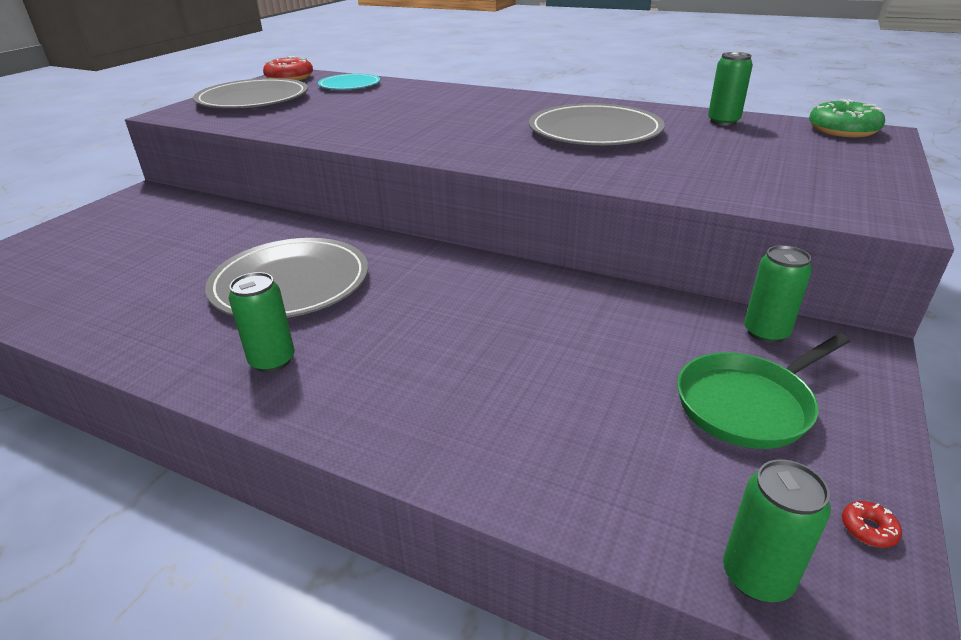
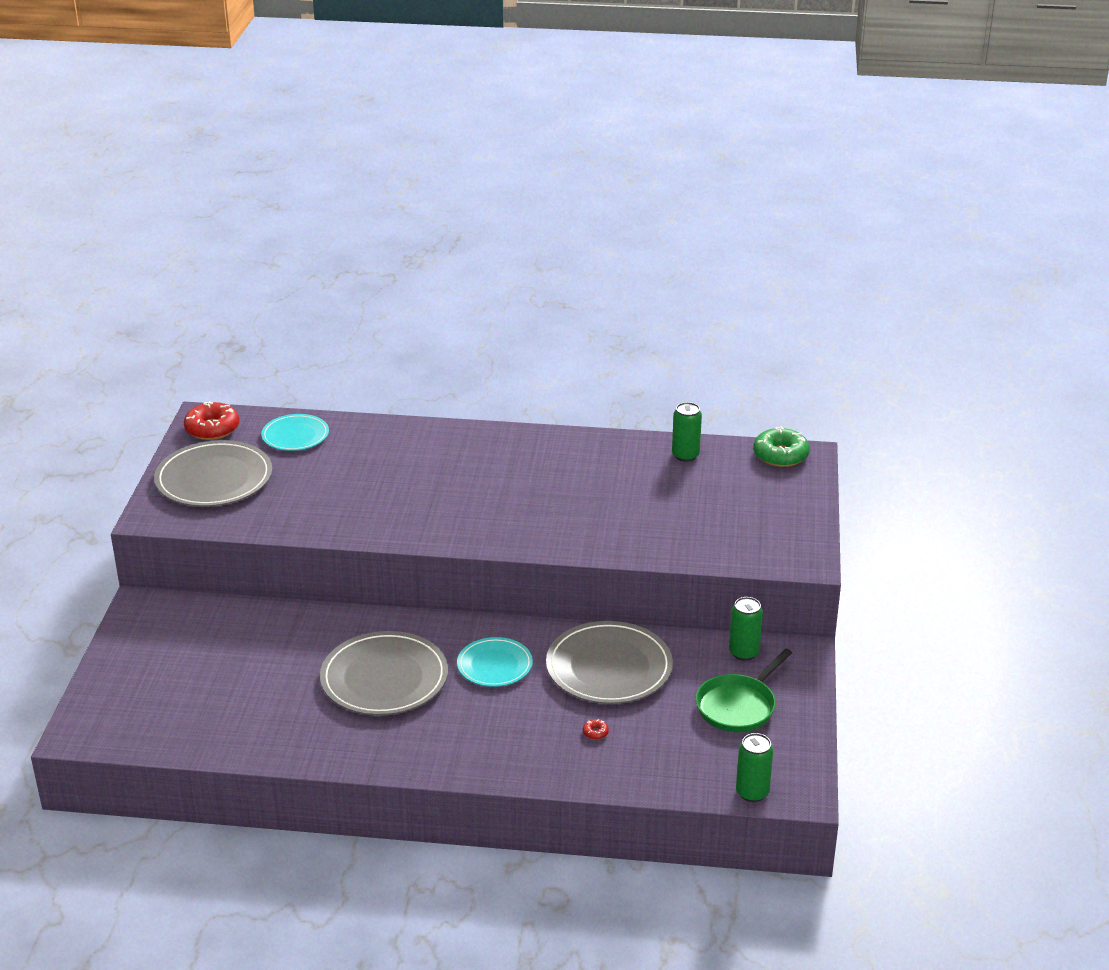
camera: 20 degrees left, 0 degrees up
green can [228,272,295,372] -> none
grey plate [529,103,665,145] -> grey plate moved to [546,621,673,704]
red donut [842,501,902,548] -> red donut moved to [583,719,609,740]
none -> turquoise plate [457,637,533,687]

